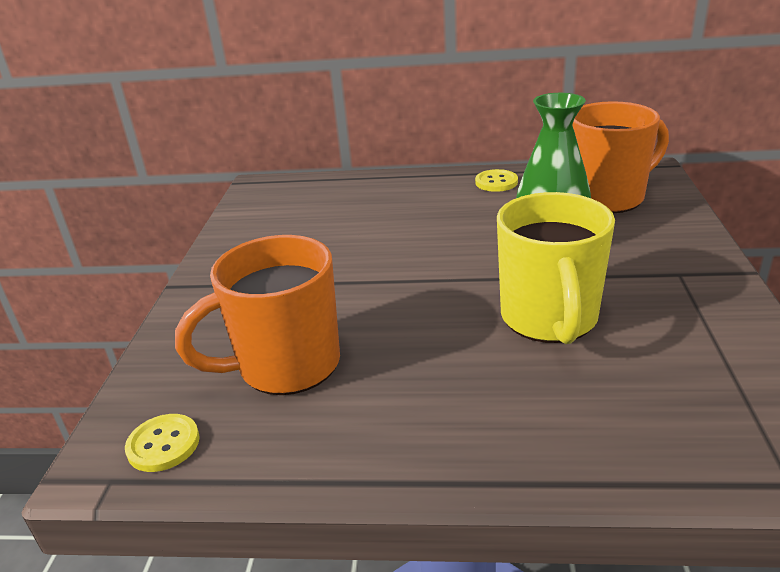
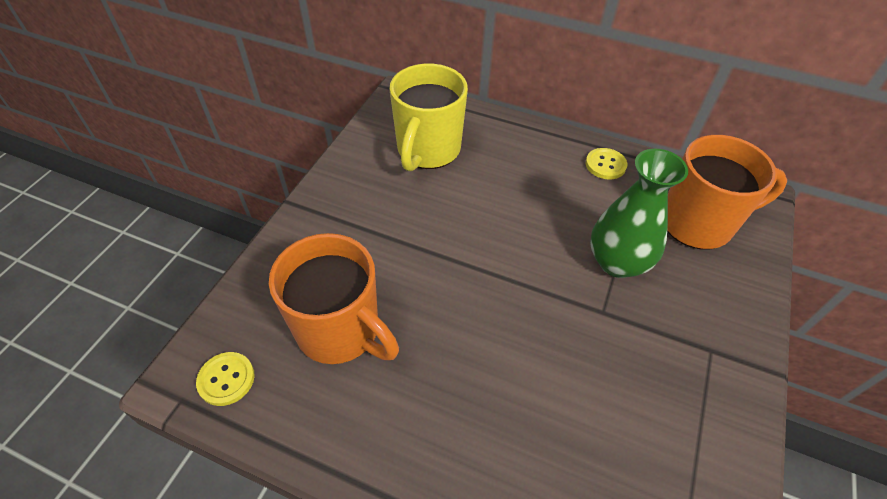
camera: 15 degrees right, 20 degrees up
orange mug [175,235,340,395] -> orange mug turned 135 degrees counterclockwise [269,233,399,364]
yellow mug [497,192,615,344] -> yellow mug moved to [389,64,468,172]

